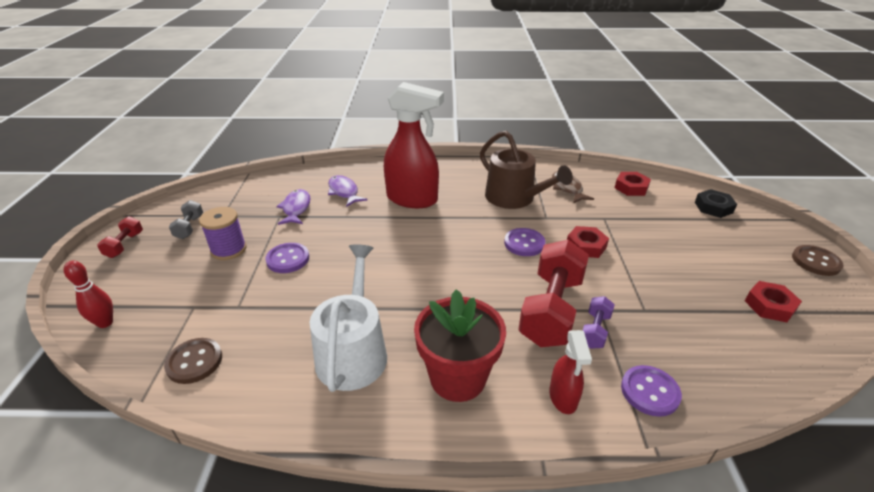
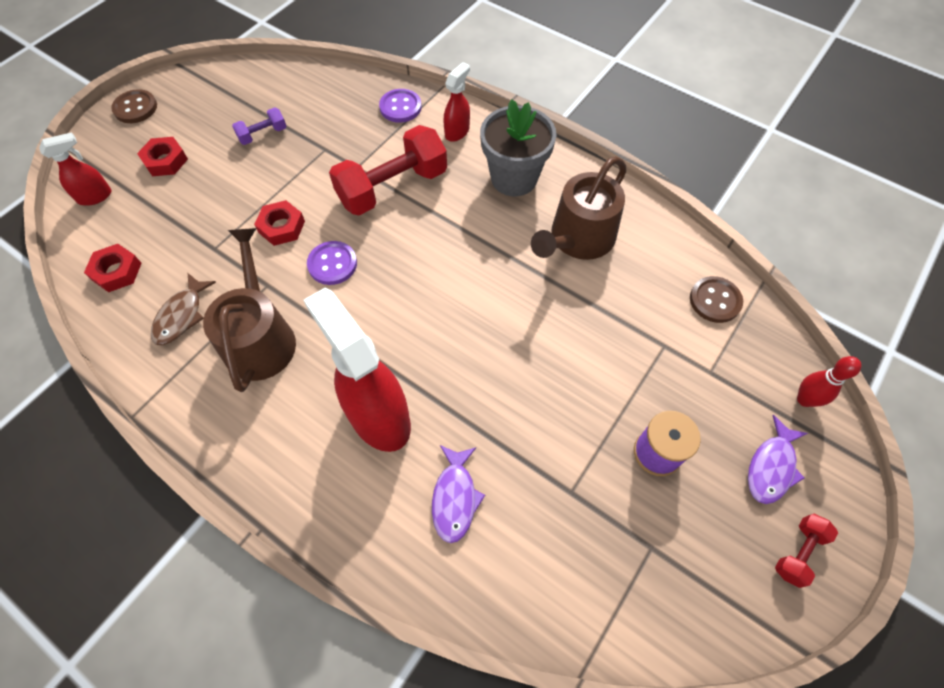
camera: 145 degrees left, 25 degrees up
grey dumbbell [169,200,203,239] -> none
purple button [265,243,309,273] -> none
purple fish [276,189,311,225] -> purple fish moved to [748,415,808,504]
white watering can [310,244,387,392] -> brown watering can [531,156,627,260]
red flower pot [414,289,506,402] -> grey flower pot [480,99,556,196]
purple dumbbell [582,296,615,349] -> purple dumbbell moved to [232,107,287,145]
black nut [695,189,737,218] -> red spray bottle [39,132,111,206]
red nut [745,281,802,322] -> red nut moved to [137,137,188,176]

